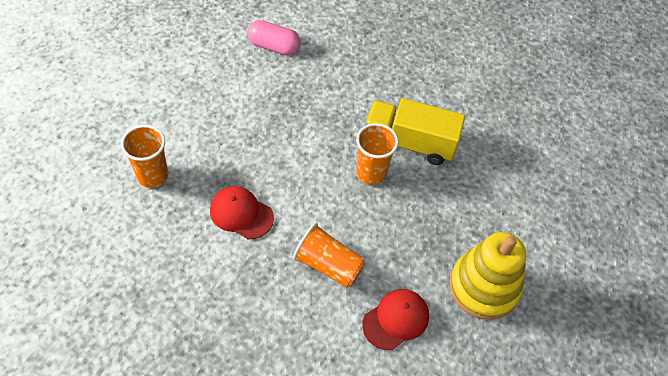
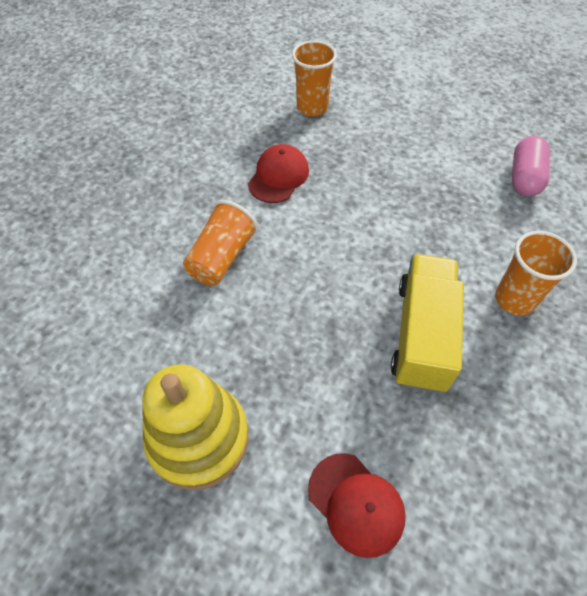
camera: 90 degrees right, 0 degrees up
orange cup [356,123,399,185] -> orange cup moved to [495,231,577,316]
red cap [362,289,429,350] -> red cap moved to [308,453,406,558]

